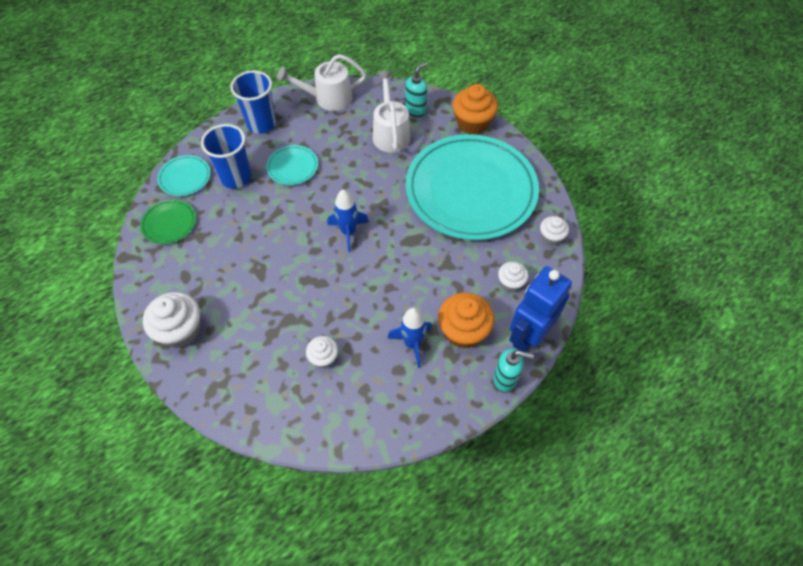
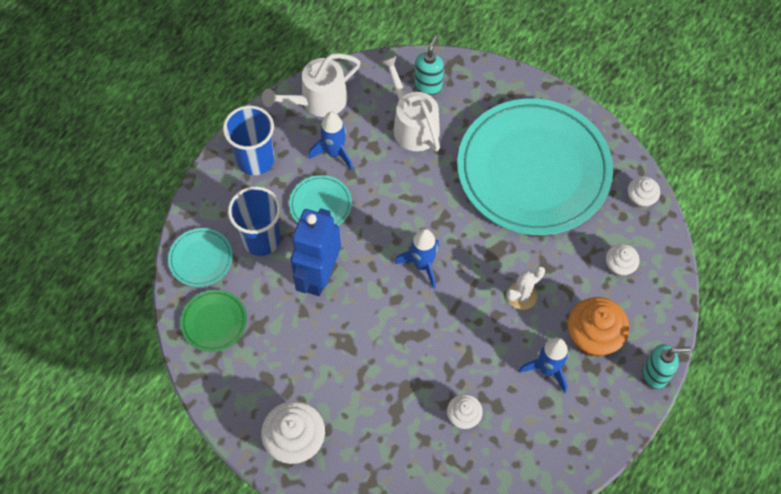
camera: 20 degrees left, 5 degrees up
orange cupcake [453,84,498,135] -> none
blue robot [509,266,572,352] -> blue robot moved to [290,208,341,296]
none -> blue rocket [309,112,353,171]
none -> white cactus [506,266,545,310]

